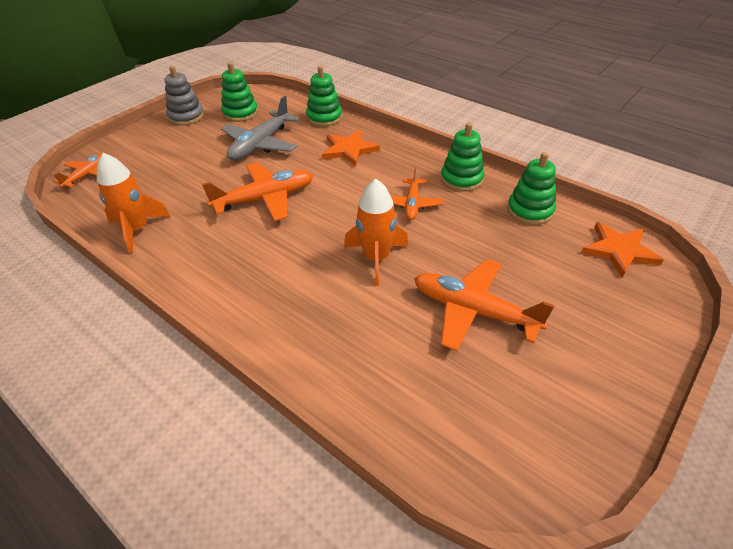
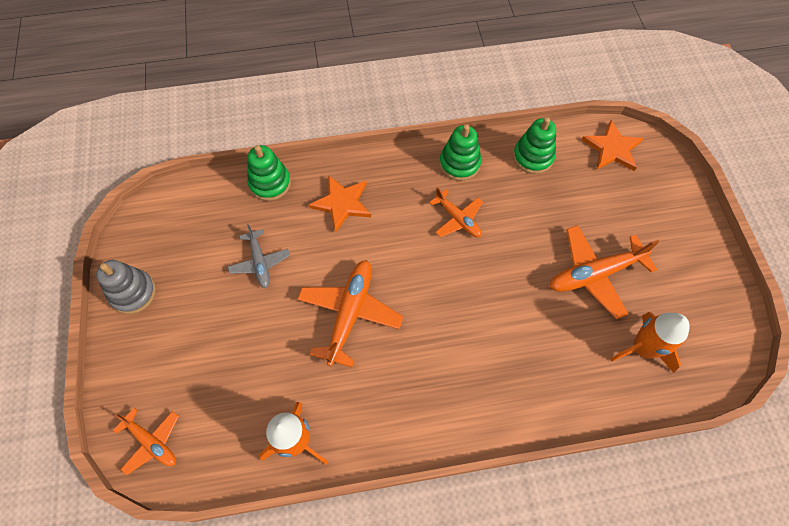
camera: 50 degrees left, 20 degrees up
orange plane [54,153,103,188] -> orange plane turned 150 degrees clockwise [113,408,179,475]
green stacking toy [221,62,258,122] -> none
grey plane [221,96,300,160] -> grey plane [228,224,290,288], size x0.60
orange rocket [344,179,408,286] -> orange rocket moved to [610,312,689,373]

